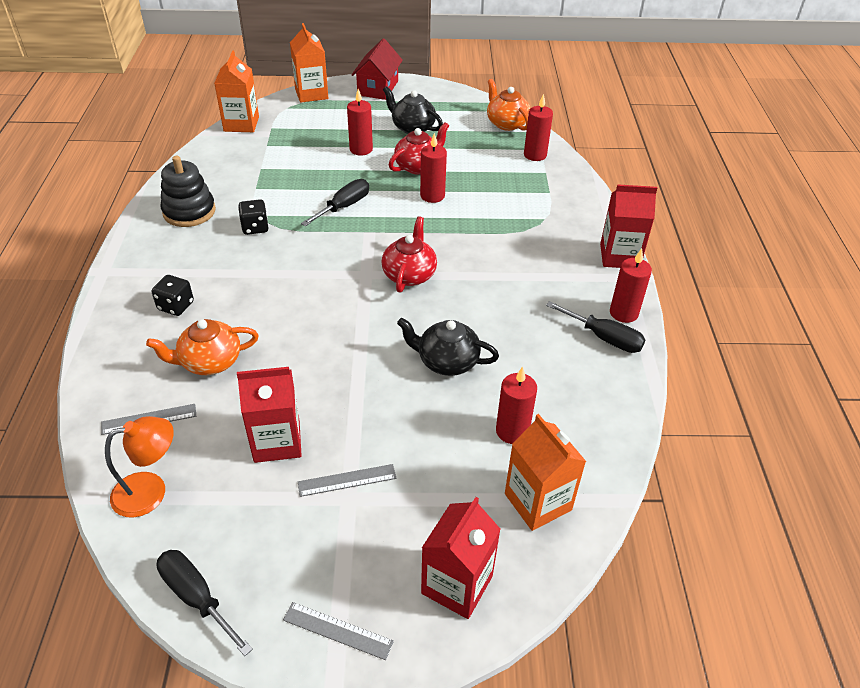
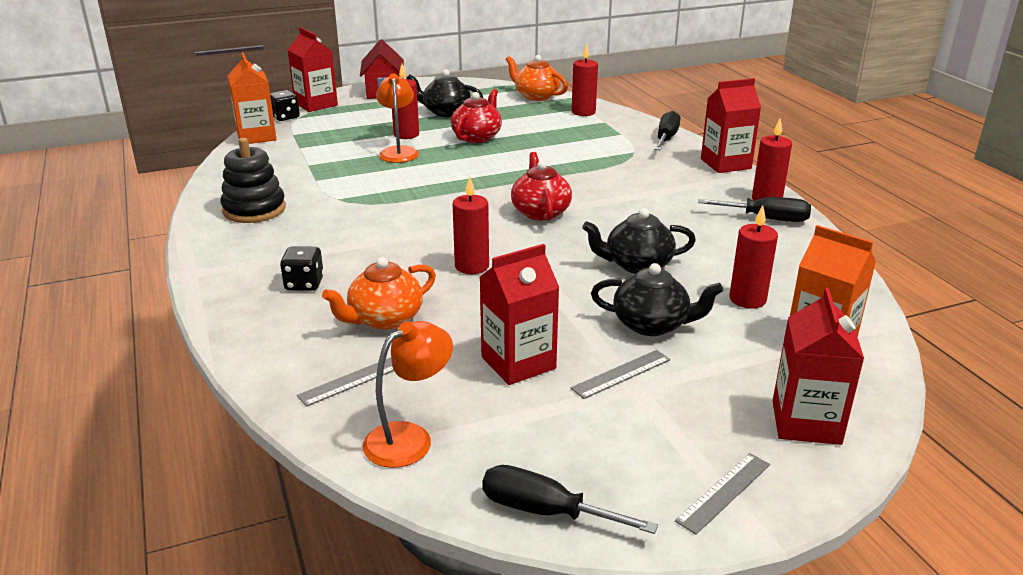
camera: 20 degrees left, 15 degrees down
black dice [238,199,269,235] -> black dice moved to [270,90,300,121]
grey ruler [283,602,394,660] -> grey ruler turned 45 degrees counterclockwise [675,453,770,534]
orange carton [290,23,328,103] -> red carton [288,27,338,112]
black screwdriver [301,179,369,226] -> black screwdriver moved to [654,111,681,150]
red candle [420,133,447,203] -> red candle moved to [453,176,489,274]
none -> orange lamp [376,74,419,163]
none -> black teapot [591,263,723,336]

